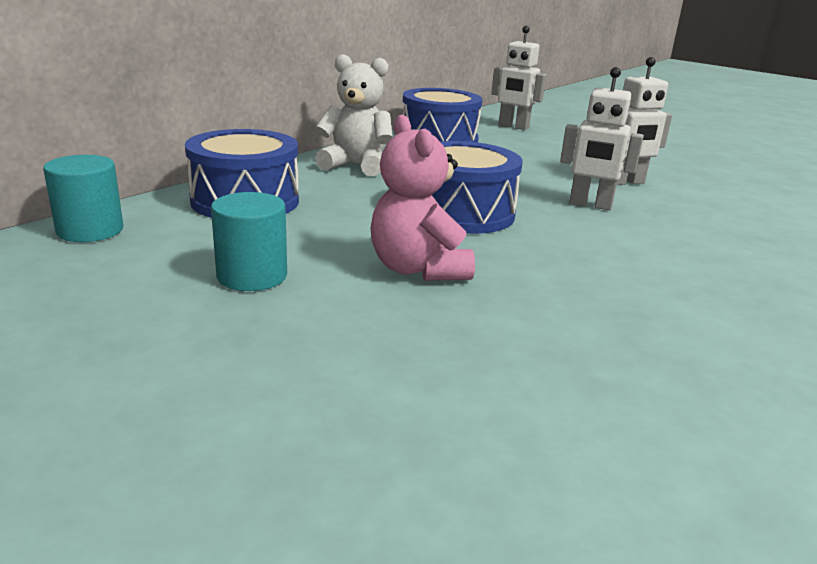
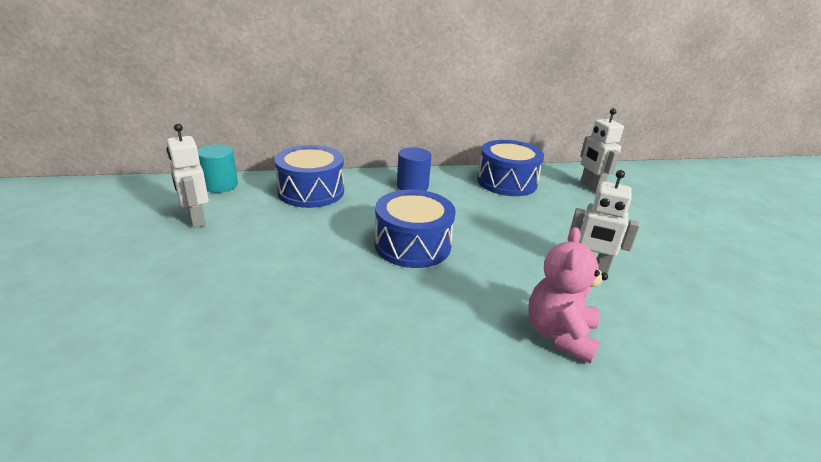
camera: 40 degrees right, 5 degrees up
turquoise cylinder [211,192,287,291] -> none
white teddy bear [315,54,393,176] -> blue cylinder [397,147,431,191]
pink teddy bear [370,115,475,281] -> pink teddy bear moved to [528,227,608,364]
white robot [560,67,644,210] -> white robot moved to [166,123,209,228]

